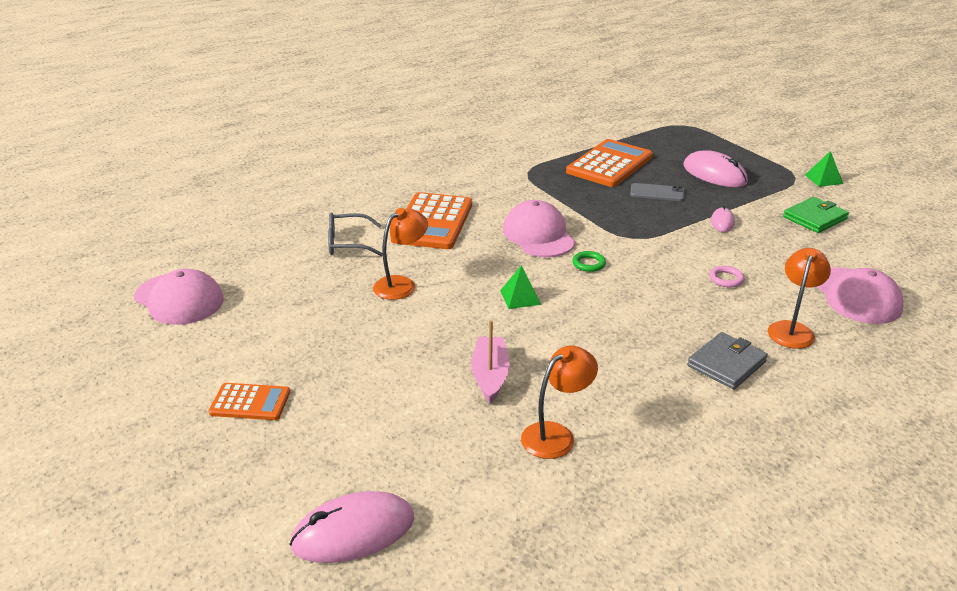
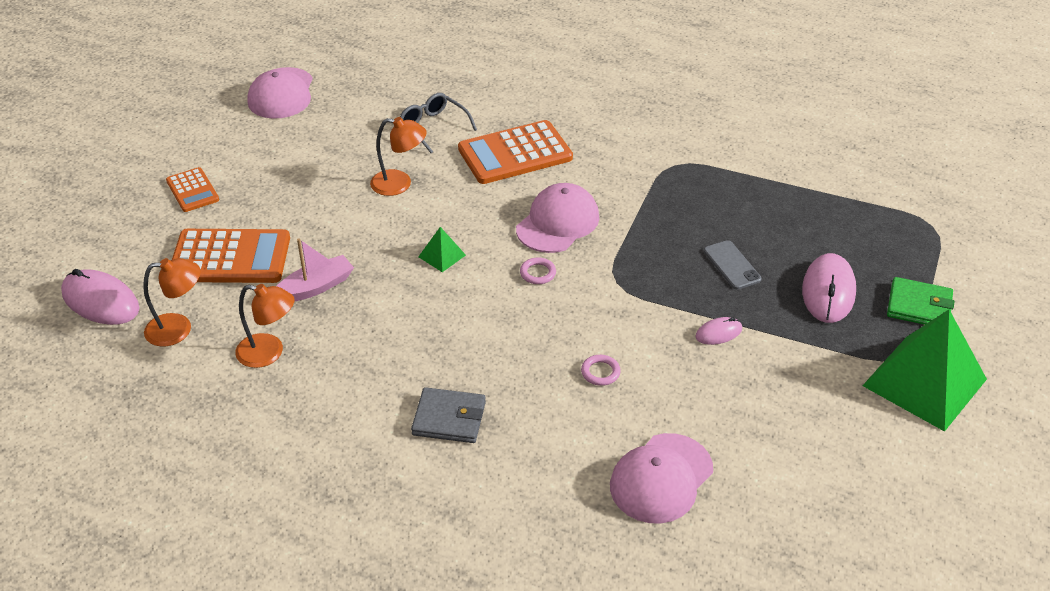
camera: 55 degrees right, 10 degrees up
orange calculator [566,139,653,187] -> orange calculator moved to [172,229,290,283]
green ring [572,251,606,272] -> pink ring [520,257,556,284]
orange lamp [768,248,831,349] -> orange lamp moved to [143,258,201,347]
green wallet [783,197,849,233] -> green wallet moved to [887,277,954,325]
green pyramid [805,151,843,187] -> green pyramid [862,310,987,432], size x2.38

